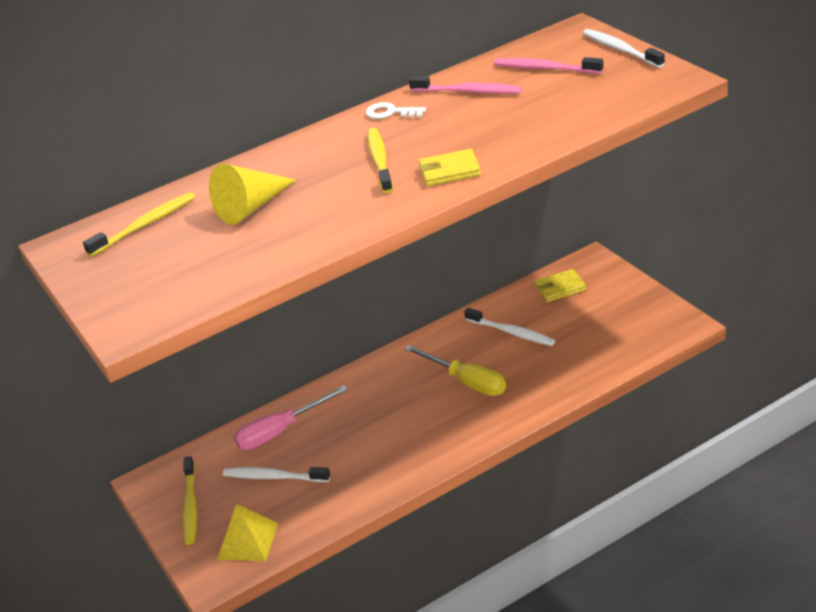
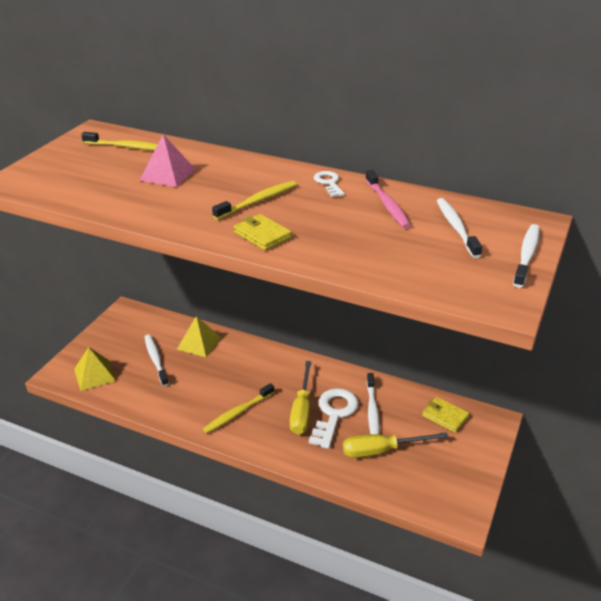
camera: 50 degrees right, 0 degrees up
yellow toothbrush [182,456,197,545] -> yellow toothbrush moved to [203,383,274,433]
yellow cone [209,164,296,225] -> pink pyramid [139,134,195,187]
pink screwdriver [234,385,348,450] -> yellow pyramid [177,316,221,357]
pink toothbrush [494,57,603,74] -> white toothbrush [437,198,482,258]
none -> white key [309,388,359,449]
none -> yellow screwdriver [343,432,449,458]

